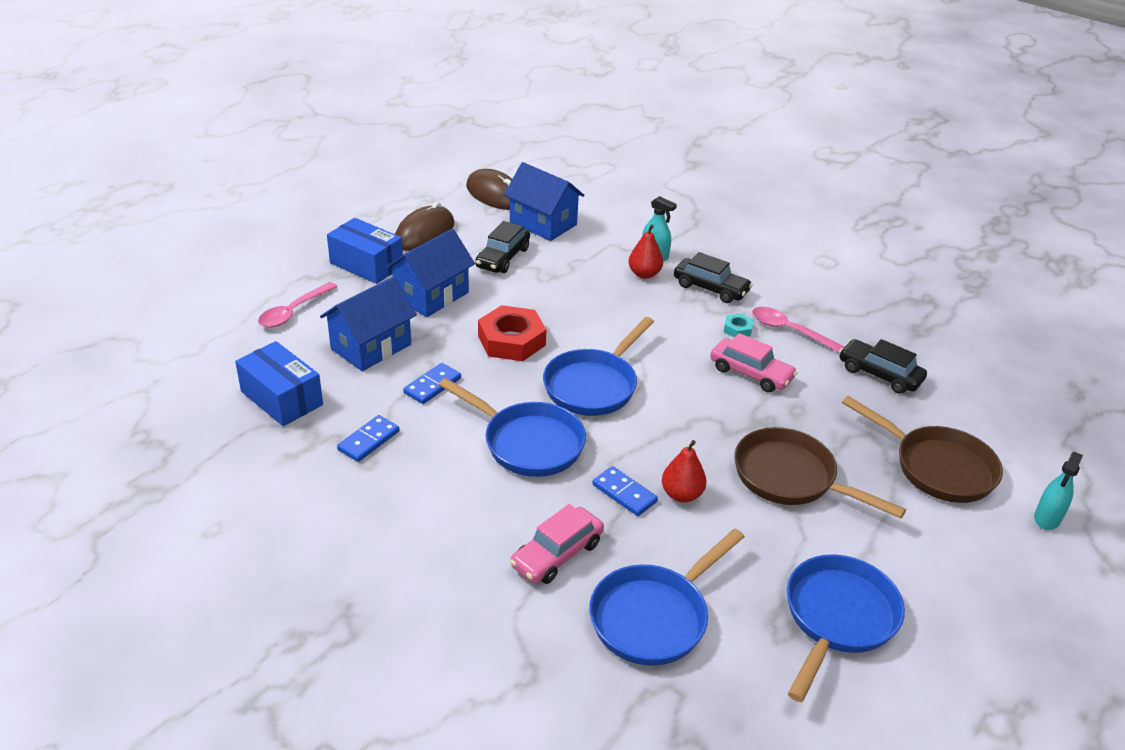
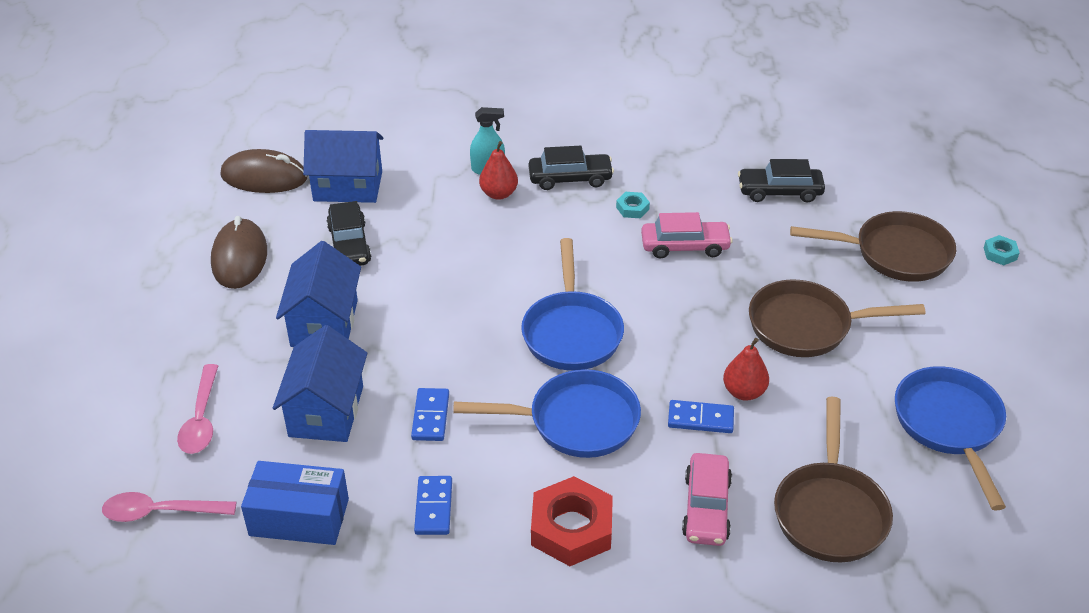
camera: 35 degrees left, 5 degrees up
blue box [327,218,403,284] -> none
red nut [478,305,546,361] -> red nut moved to [531,476,613,566]
blue pan [589,529,745,666] -> brown pan [774,397,893,563]
pink spoon [752,307,844,353] -> pink spoon moved to [102,492,236,522]
turquoise spray bottle [1034,452,1083,530] -> turquoise nut [984,235,1020,265]

